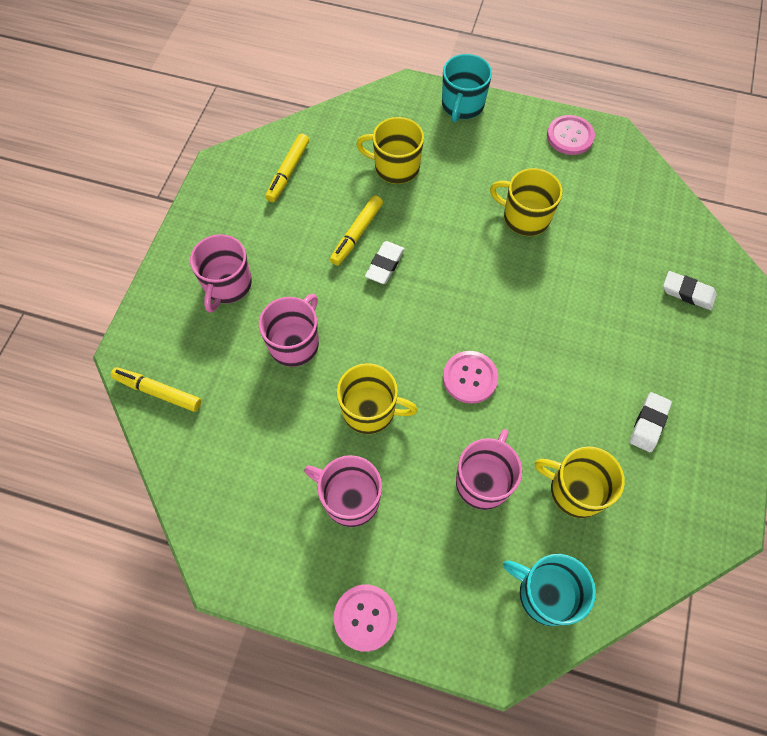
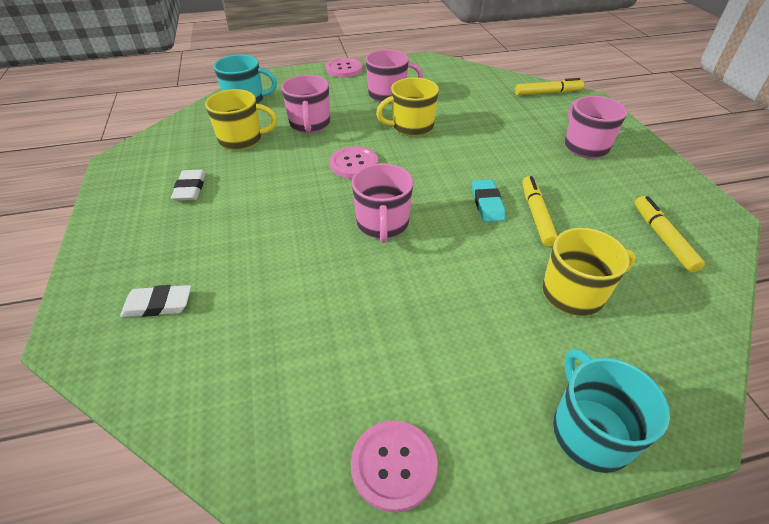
camera: 150 degrees right, 20 degrees down
pink mug [259,294,319,367] -> pink mug moved to [352,163,413,243]
white eraser [365,241,405,284] -> turquoise eraser [472,179,505,222]
yellow mug [490,168,562,236] -> none

